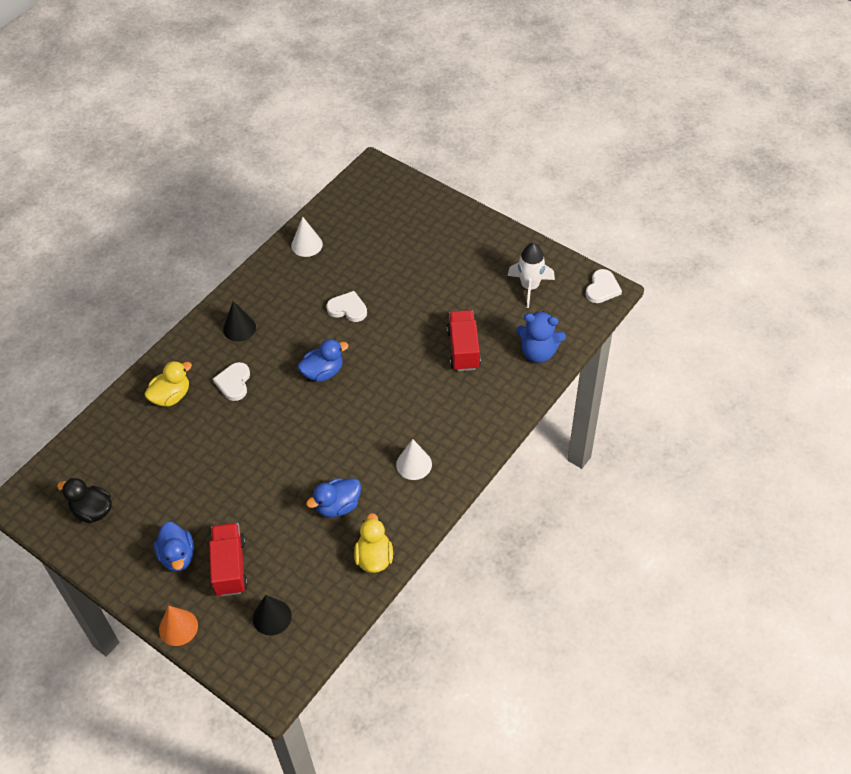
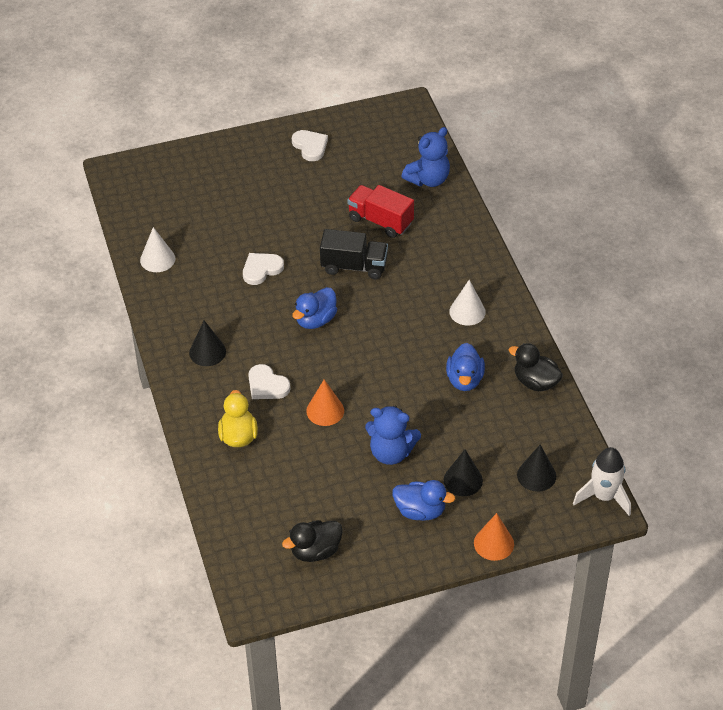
camera: 55 degrees left, 5 degrees down
red truck [209,523,248,596] -> black cone [444,450,483,496]
blue duck [298,339,349,382] -> blue duck turned 150 degrees counterclockwise [292,287,337,329]
yellow duck [354,513,393,573] -> black duck [509,343,563,391]
white rocket [508,243,555,308] -> white rocket moved to [573,447,631,516]
white heart [586,269,622,303] -> white heart moved to [292,130,328,161]
none -> orange cone [306,380,344,426]
none -> black truck [320,229,388,279]
none -> blue teddy bear [365,406,421,465]

